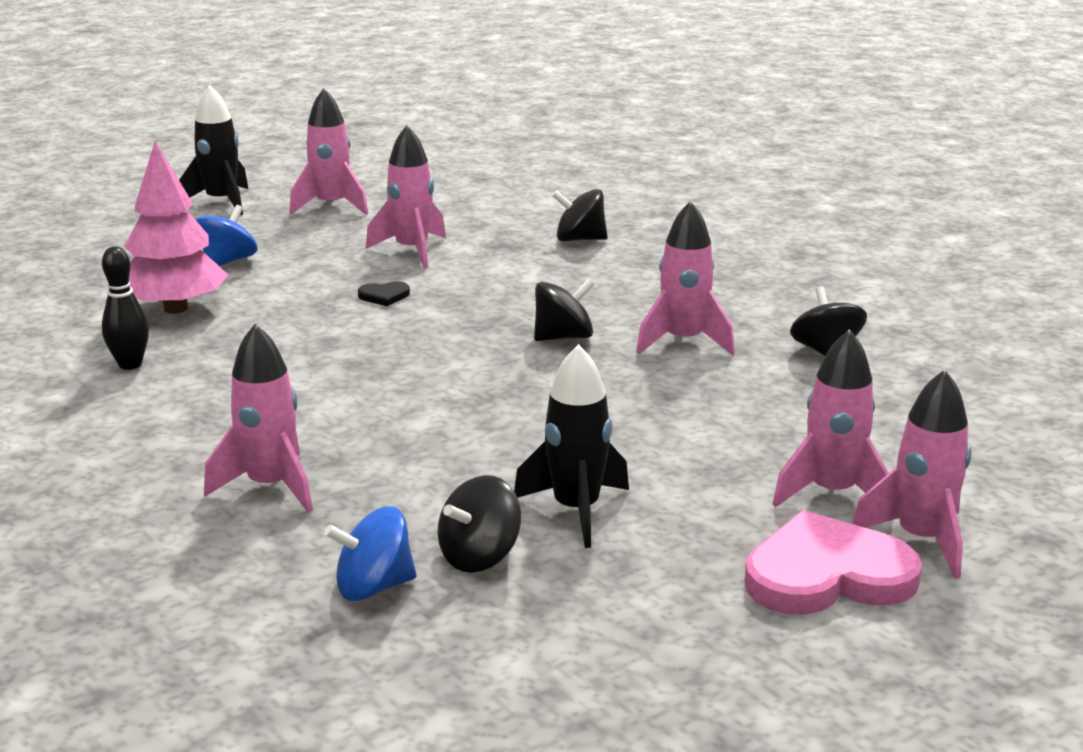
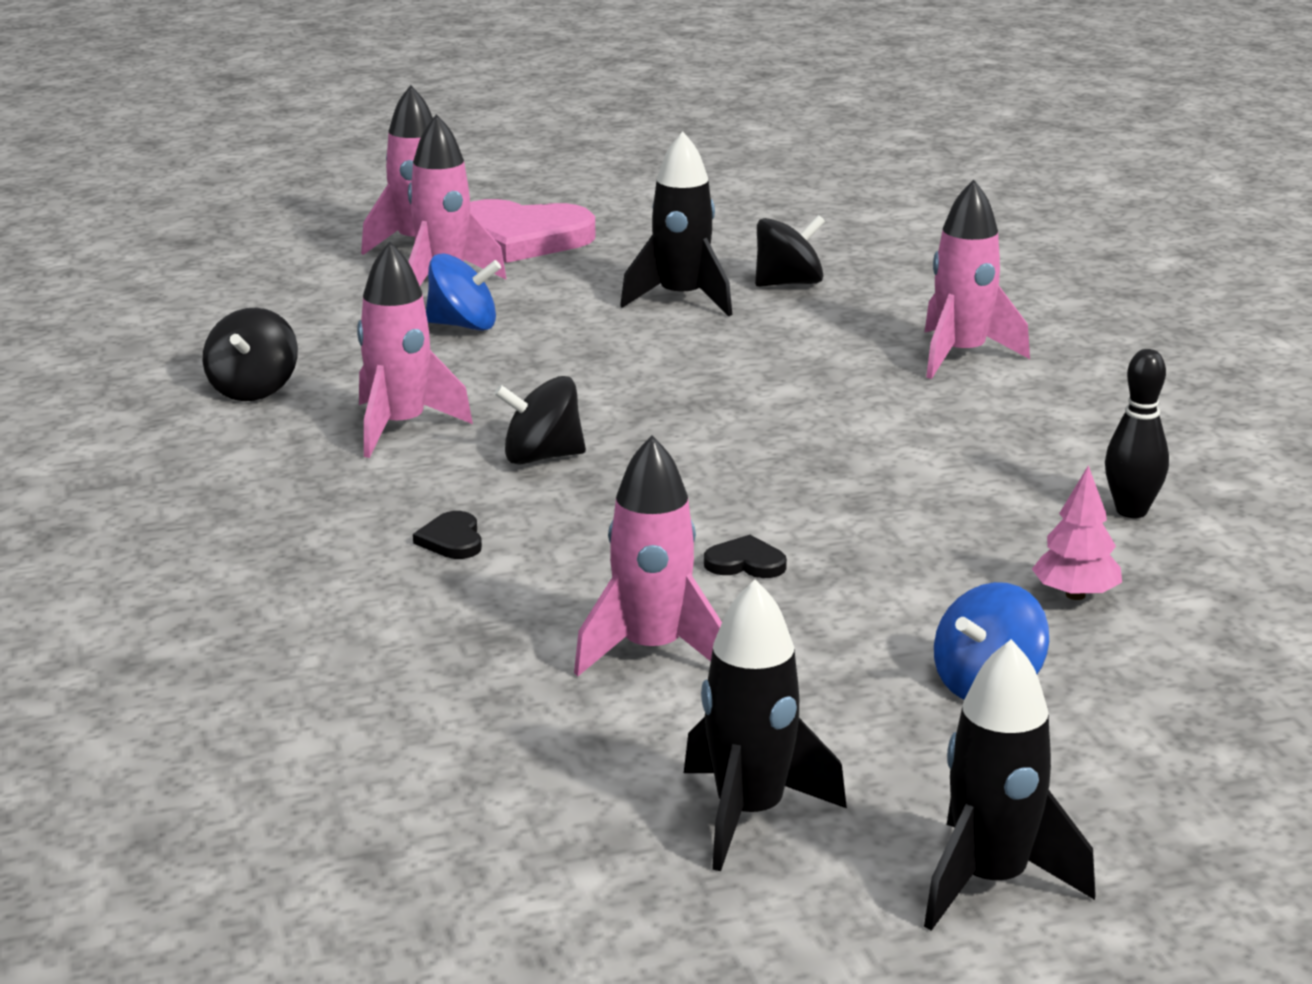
camera: 160 degrees left, 0 degrees up
pink tree [124,141,228,314] -> pink tree [1032,466,1122,600], size x0.52
pink rocket [289,88,368,215] -> black rocket [684,580,847,871]
blue spinning top [324,506,417,601] -> blue spinning top moved to [426,253,501,331]
black spinning top [552,189,608,242] -> none
none -> black heart [413,511,482,559]

